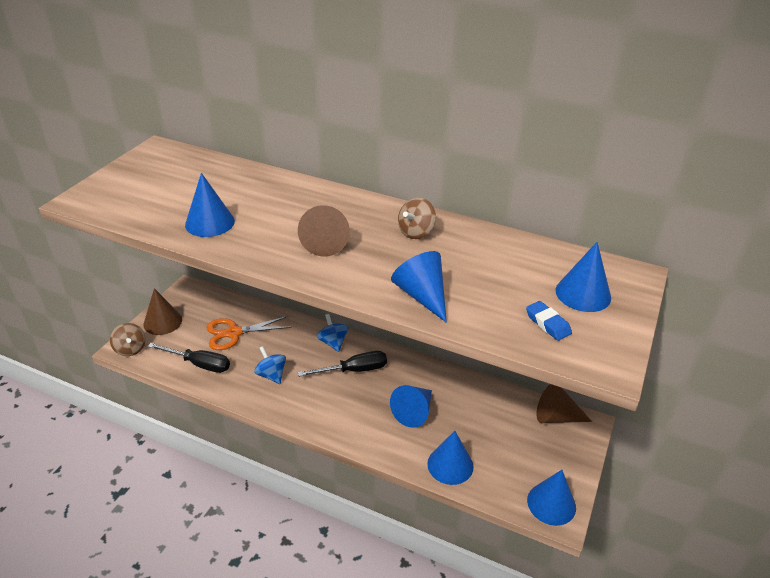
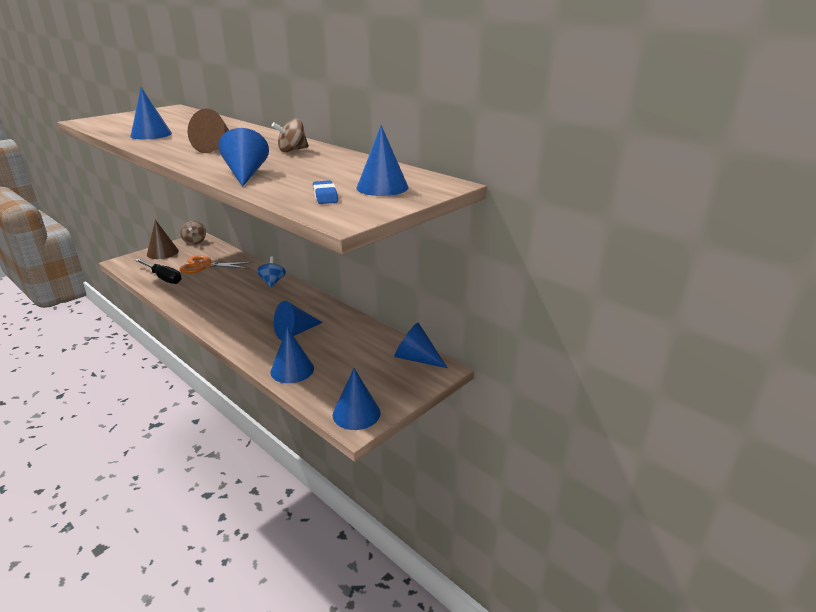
camera: 20 degrees right, 10 degrees down
brown spinning top [110,323,146,356] -> brown spinning top moved to [180,221,206,245]
blue spinning top [254,346,286,384] -> none
black screwdriver [298,351,387,377] -> none
brown cone [537,384,592,423] -> blue cone [394,323,447,368]

